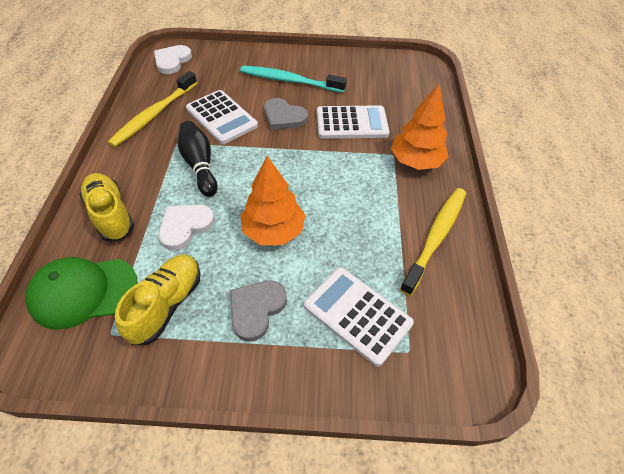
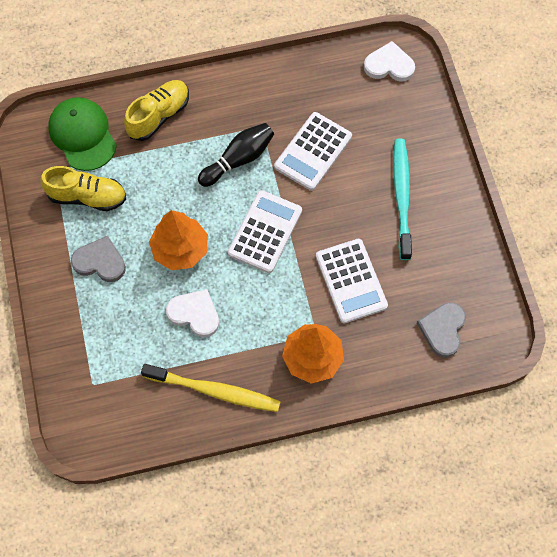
camera: 75 degrees right, 15 degrees up
yellow toothbrush [108,71,197,147] -> none
white heart [158,204,215,251] -> white heart moved to [166,289,219,337]
grey heart [264,98,308,130] -> grey heart moved to [417,302,466,358]
white calculator [304,267,414,367] -> white calculator moved to [228,190,302,273]

